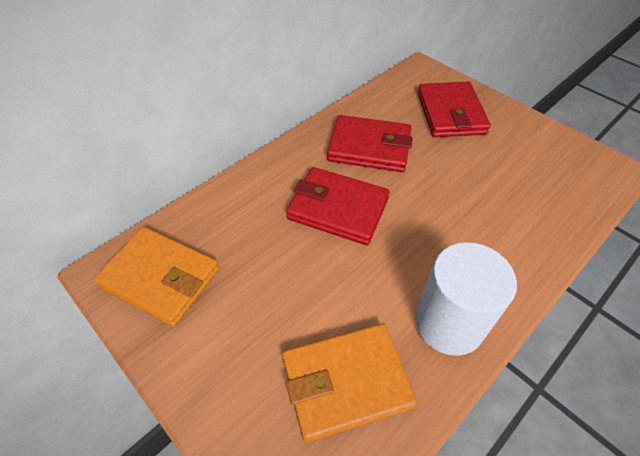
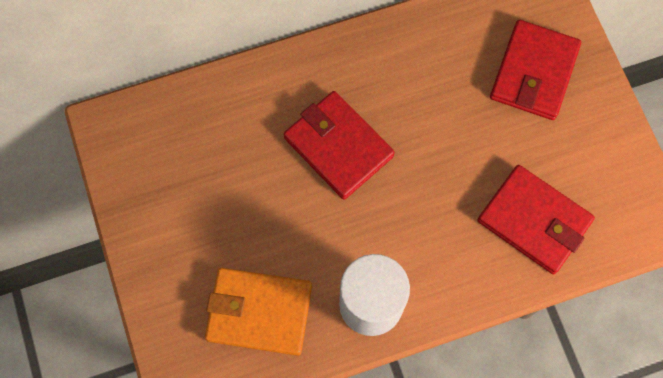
camera: 25 degrees right, 20 degrees up
orange wallet [94,227,219,327] -> none
red wallet [327,115,413,172] -> red wallet moved to [477,165,595,274]

